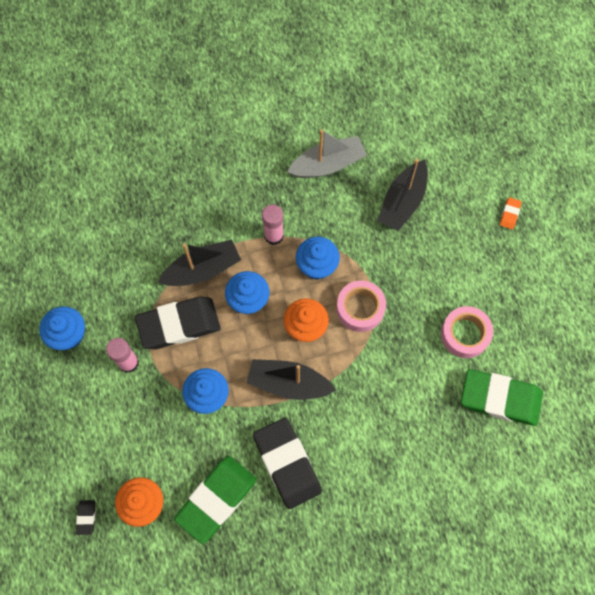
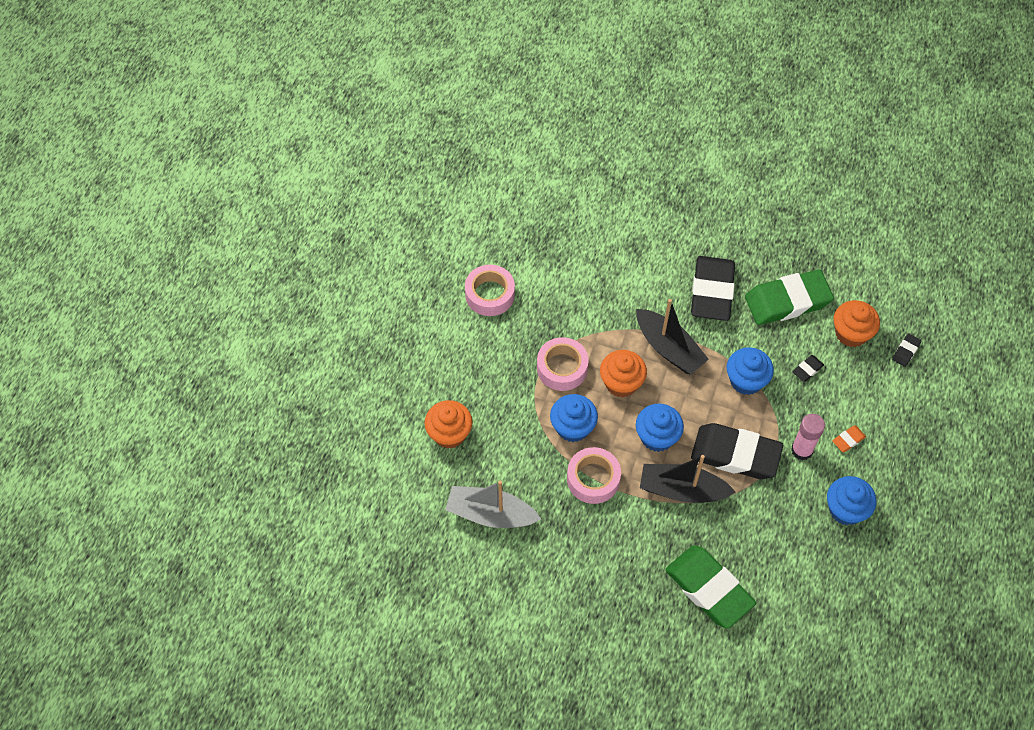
camera: 145 degrees left, 10 degrees down
pink glue stick [262,205,284,245] -> pink tape [567,447,621,504]
black boat [377,159,428,231] -> orange cupcake [424,400,473,449]
green eraser [461,369,543,426] -> green eraser moved to [665,545,756,628]
orange eraser [500,197,522,229] -> orange eraser moved to [832,425,866,452]
none -> black eraser [792,355,824,382]

